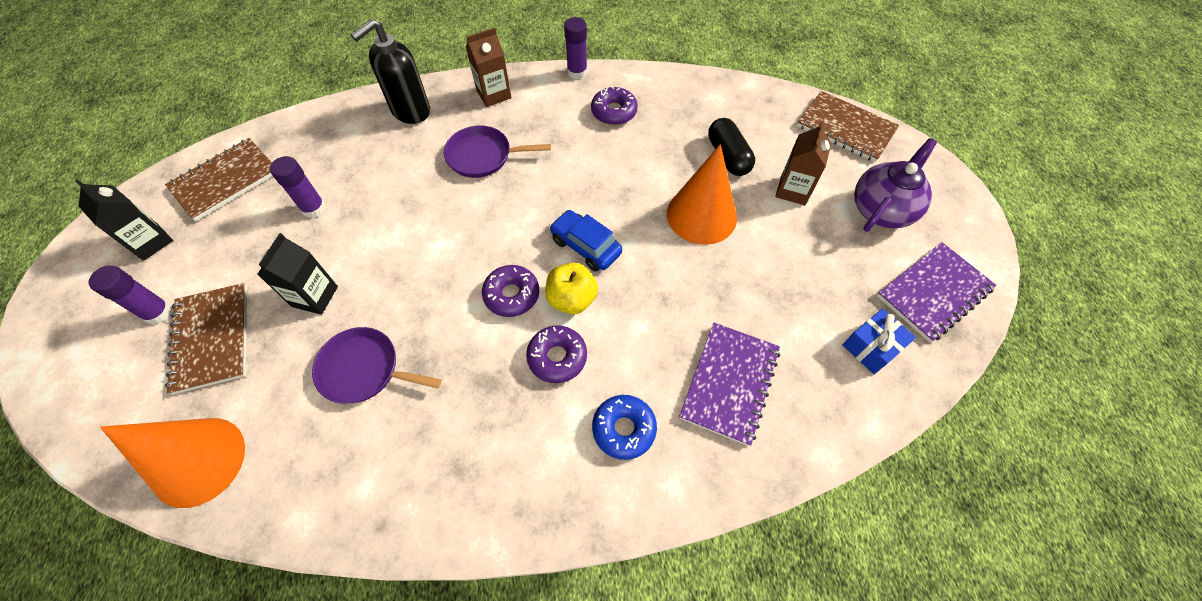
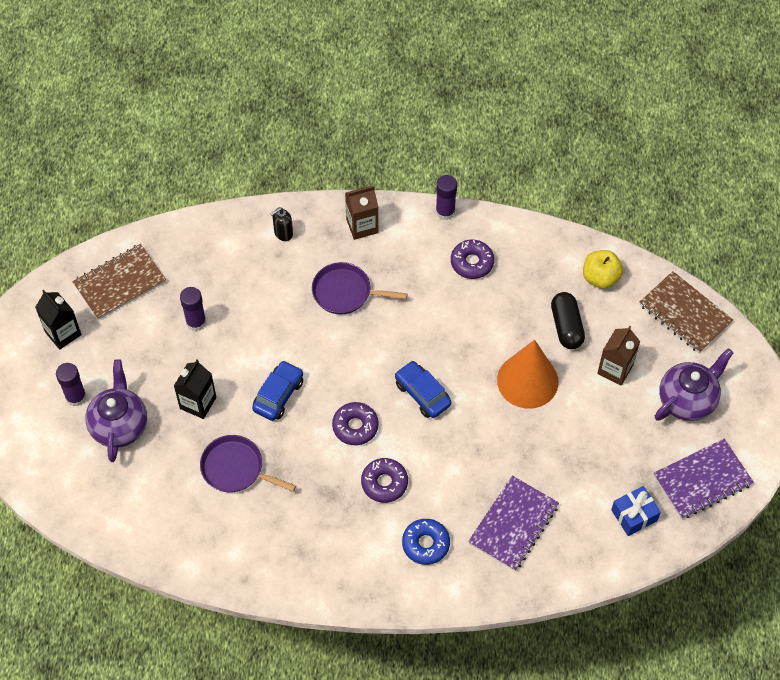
camera: 10 degrees right, 0 degrees up
orange cone [100,418,245,508] -> none
brown notebook [165,283,247,395] -> purple teapot [85,359,147,462]
black soap dispenser [351,19,430,124] -> black soap dispenser [270,207,293,241], size x0.51
yellow apple [545,263,598,314] -> yellow apple moved to [583,250,623,289]
none -> blue car [252,360,303,421]

